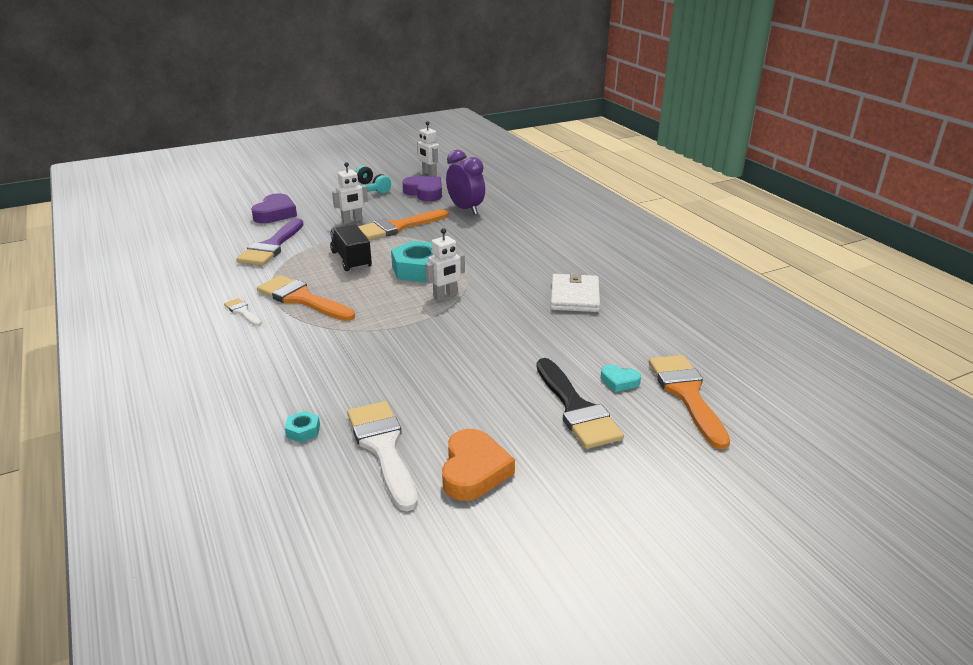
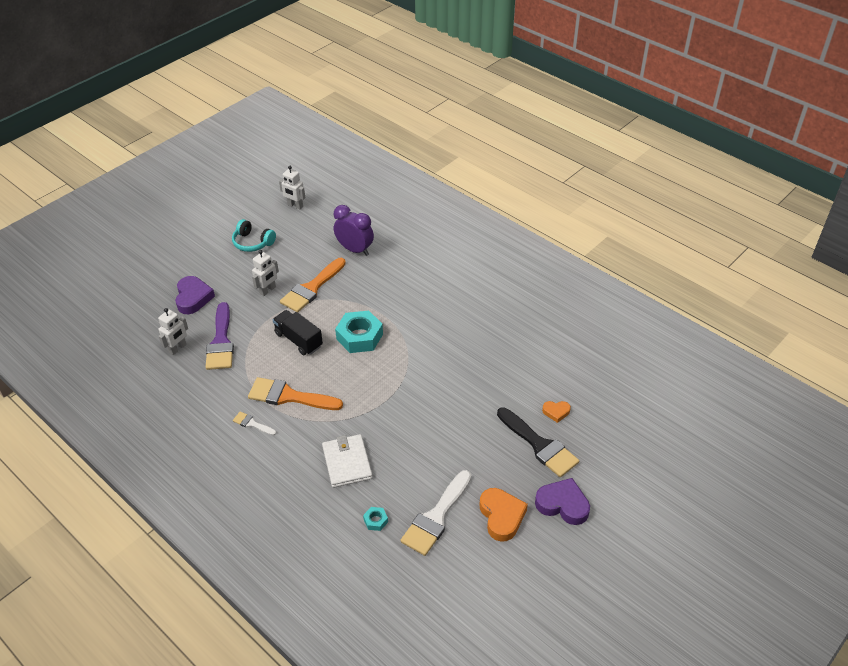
camera: 20 degrees left, 15 degrees up
white brush [347,401,418,511] -> white brush turned 105 degrees counterclockwise [400,470,472,556]
purple heart [402,176,442,201] -> purple heart moved to [535,478,590,525]
white robot [425,228,465,301] -> white robot moved to [158,308,188,355]
white wallet [550,272,600,312] -> white wallet moved to [322,434,373,488]
turquoise heart [601,365,641,392] -> orange heart [542,401,571,423]
orange brush [649,355,730,449] -> none

